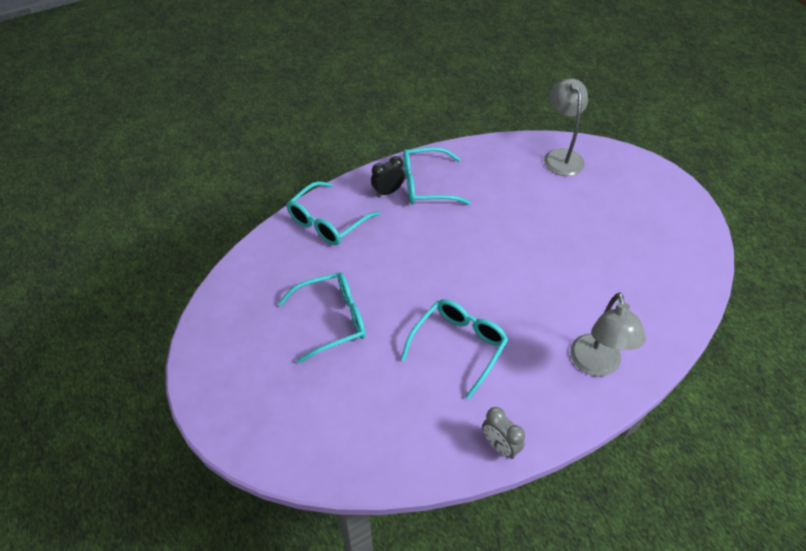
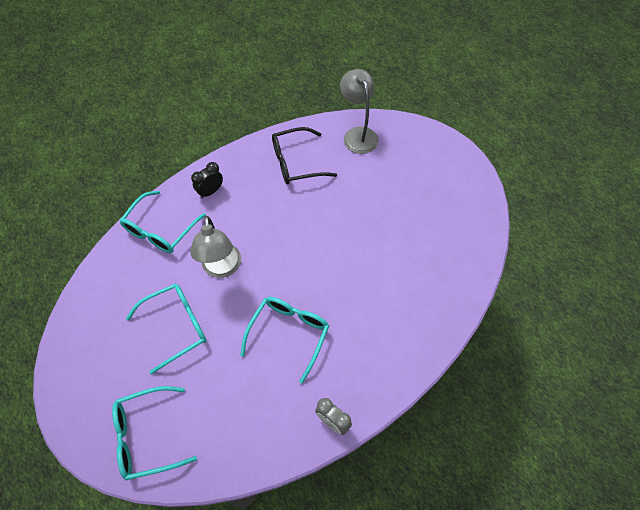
camera: 10 degrees left, 10 degrees up
turquoise glasses [403,147,471,205] -> turquoise glasses moved to [112,386,197,481]
grey lamp [570,292,646,376] -> grey lamp moved to [191,216,241,278]
none -> black glasses [272,127,337,184]

